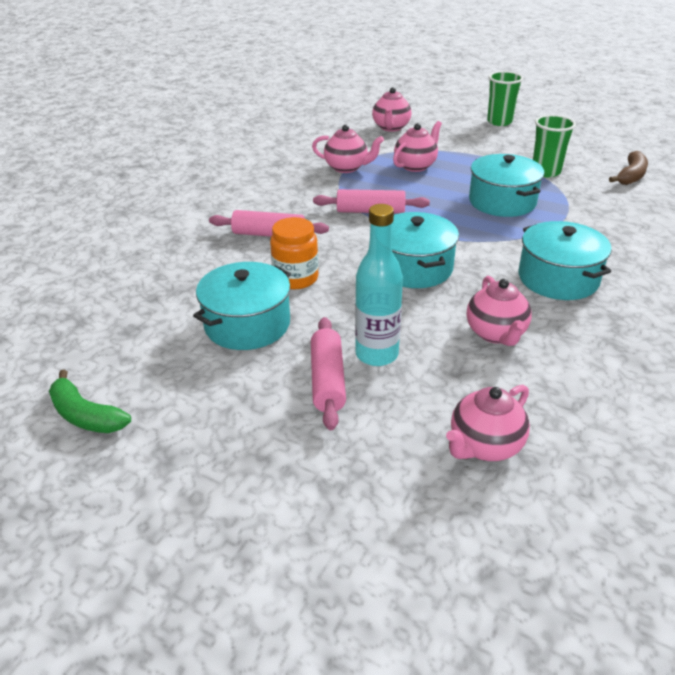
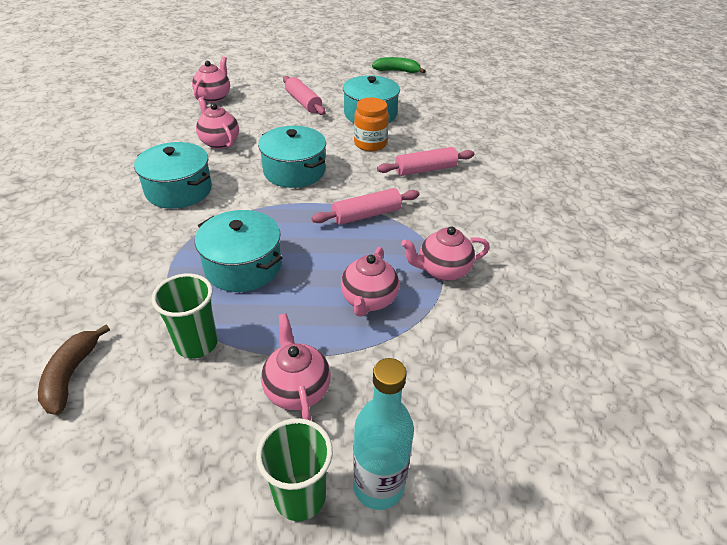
camera: 150 degrees right, 5 degrees up
turquoise bottle [355,204,403,366] -> turquoise bottle moved to [353,358,414,510]
pink teapot [372,87,411,132] -> pink teapot moved to [261,314,331,421]

